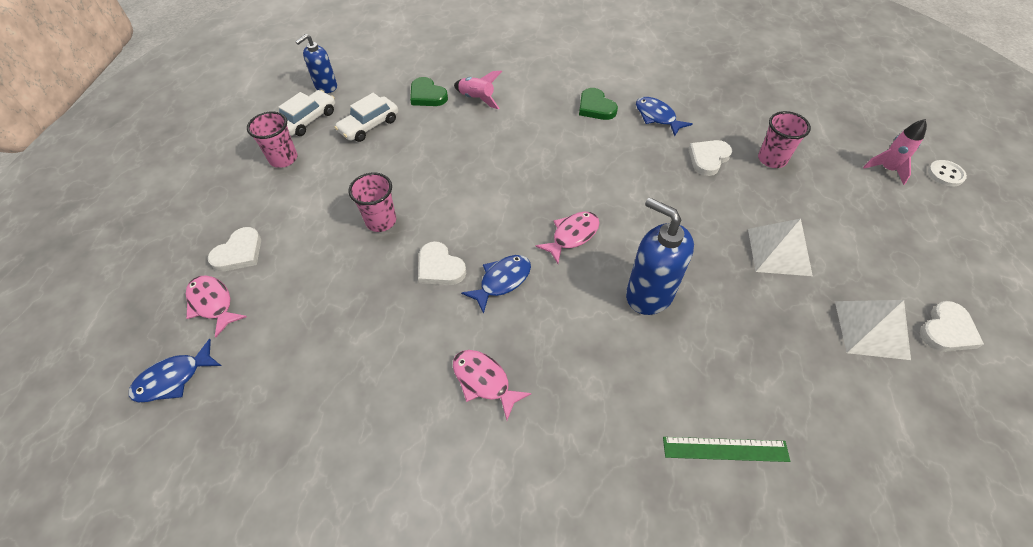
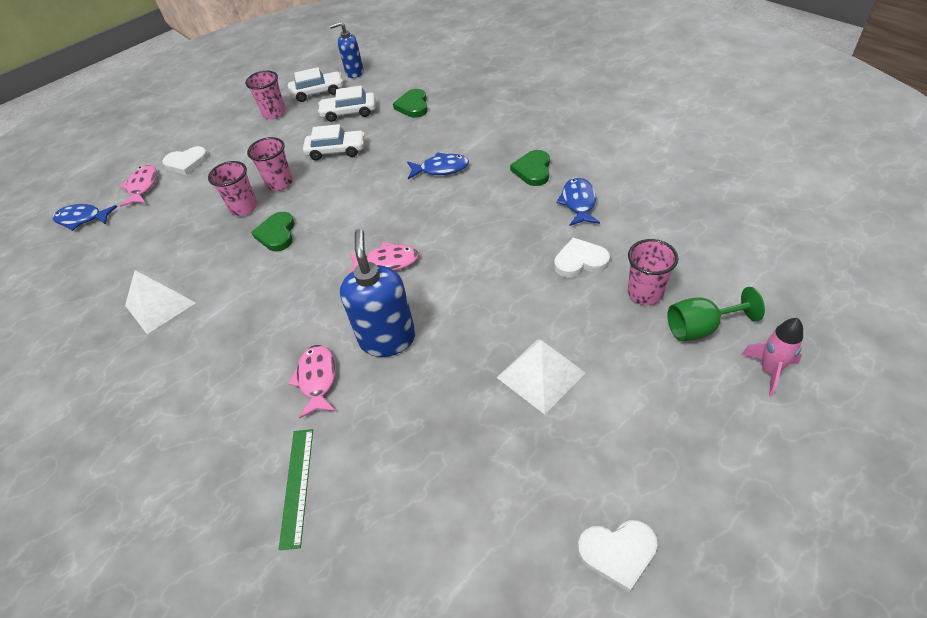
camera: 45 degrees right, 5 degrees down
white heart [418,241,466,285] -> green heart [251,212,295,251]
pink fish [453,350,531,420] -> pink fish moved to [288,345,336,419]
pink rocket [454,71,502,109] -> none
blue fish [461,255,531,314] -> blue fish moved to [407,152,469,179]
green ruler [663,437,790,462] -> green ruler turned 45 degrees clockwise [279,429,313,550]
white pyramid [835,300,911,360] -> white pyramid moved to [125,270,196,334]
white button [928,160,967,187] -> none
none -> pink cup [208,161,258,216]
none -> white car [303,124,365,160]
none -> green goblet [667,287,765,341]

